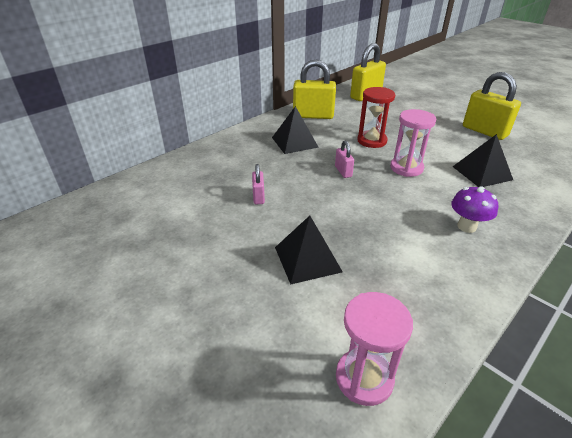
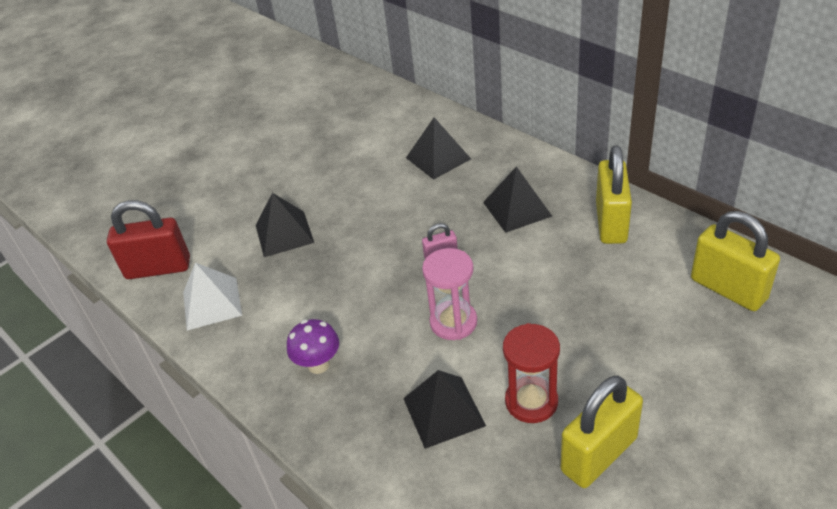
camera: 95 degrees right, 5 degrees up
pink padlock [252,164,265,204] -> none
pink hourglass [336,292,413,406] -> red padlock [107,200,190,279]
red hourglass [358,87,395,148] -> red hourglass moved to [503,323,560,423]
none -> white pyramid [183,263,242,331]
none -> black pyramid [406,117,471,180]

